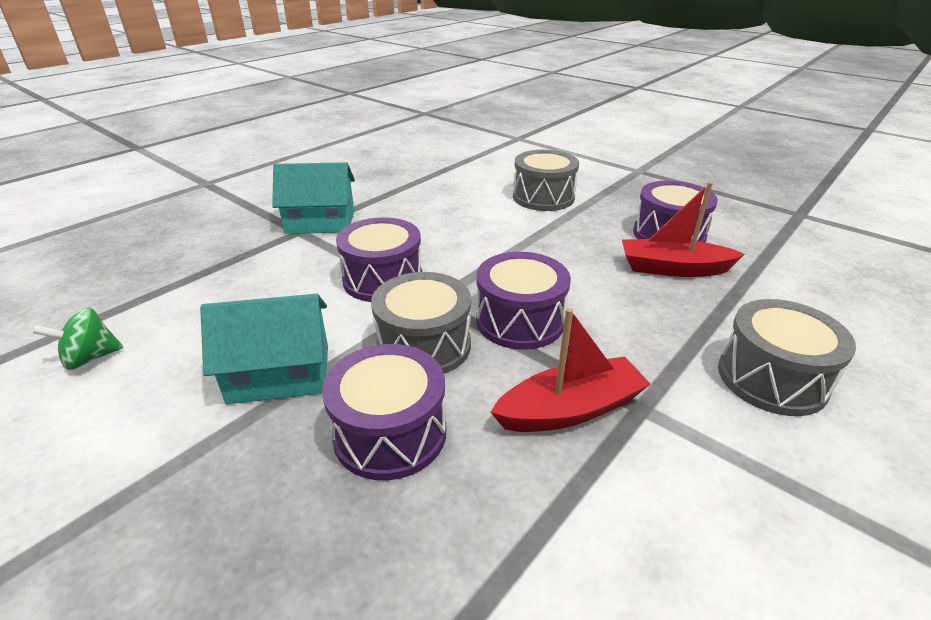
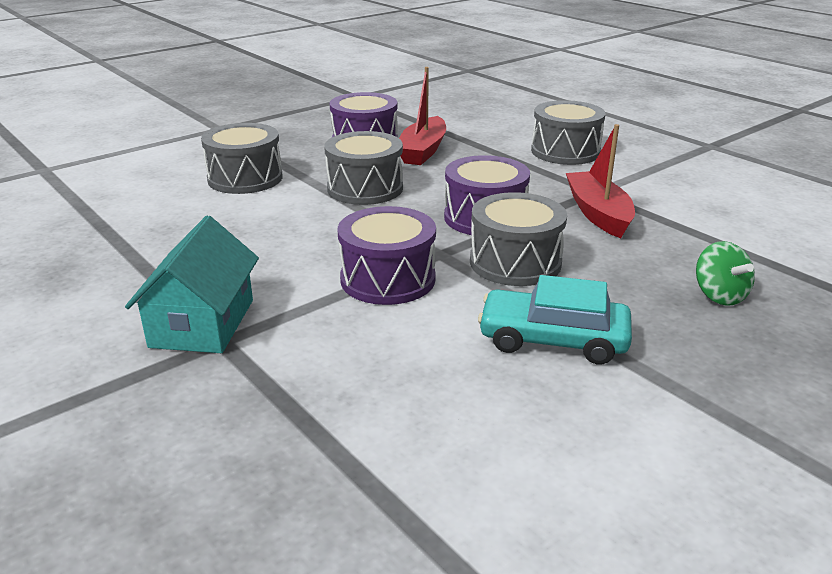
camera: 80 degrees left, 5 degrees down
green spinning top [32,307,123,370] -> green spinning top moved to [696,241,755,306]
turquoise house [200,294,328,404] -> turquoise car [478,275,632,364]
purple drum [322,344,446,480] -> none
none -> grey drum [324,131,403,205]

